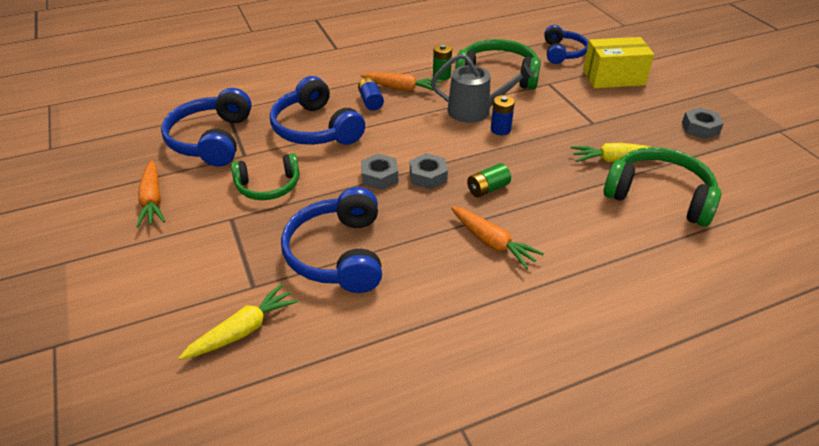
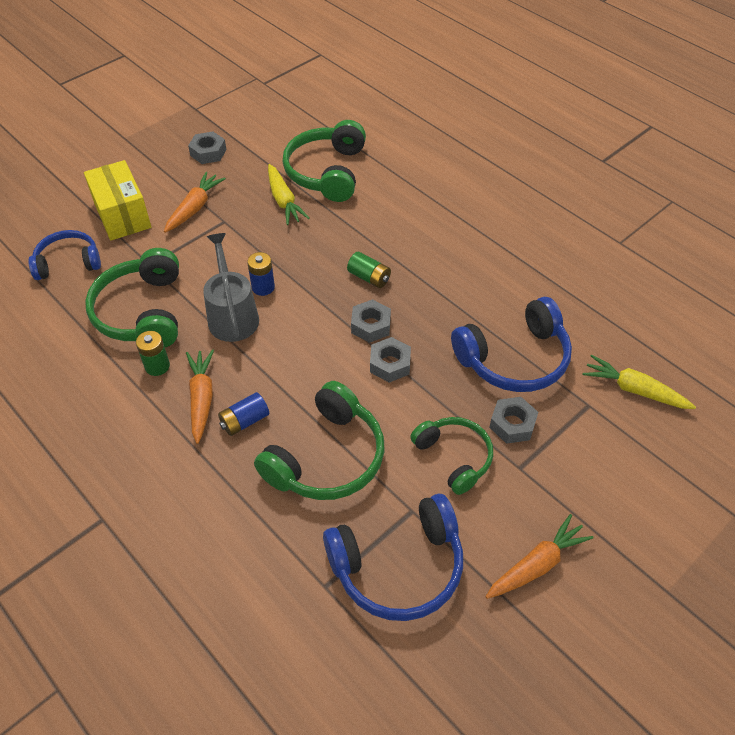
camera: 110 degrees left, 10 degrees up
blue headphones [270,76,365,145] -> green headphones [254,381,385,500]
orange carrot [451,206,544,269] -> orange carrot moved to [164,172,226,233]
none -> grey nut [489,397,538,444]

